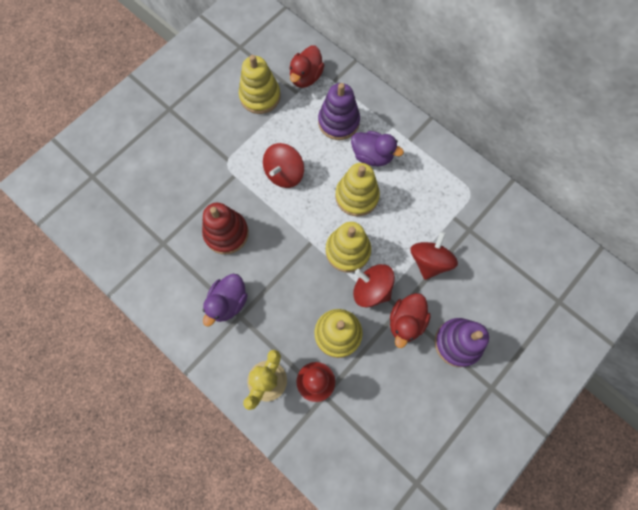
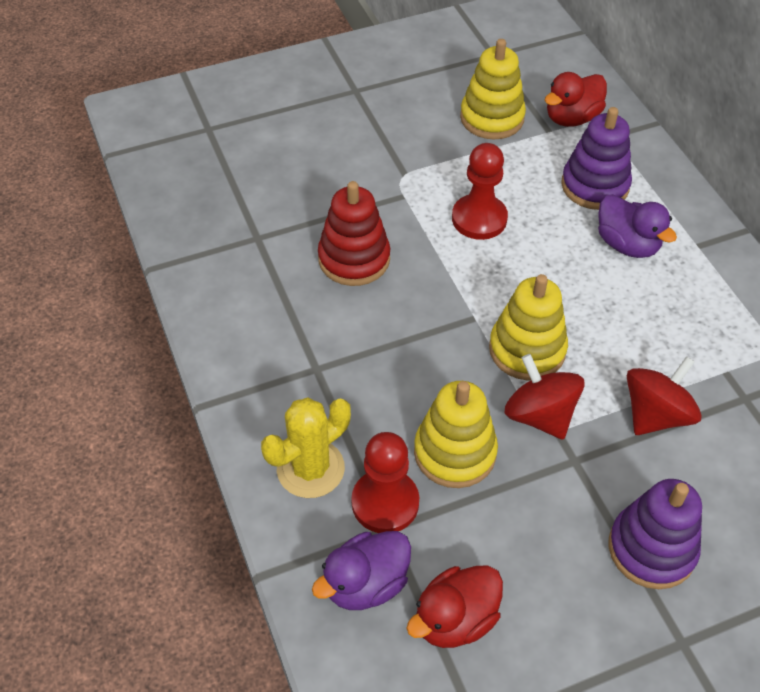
camera: 25 degrees right, 20 degrees down
purple duck [203,274,248,327] -> purple duck moved to [312,531,411,610]
red spinning top [263,143,304,188] -> red pawn [452,143,508,240]
yellow stacking toy [335,163,380,216] -> none
red duck [390,293,431,348] -> red duck moved to [406,565,503,648]

